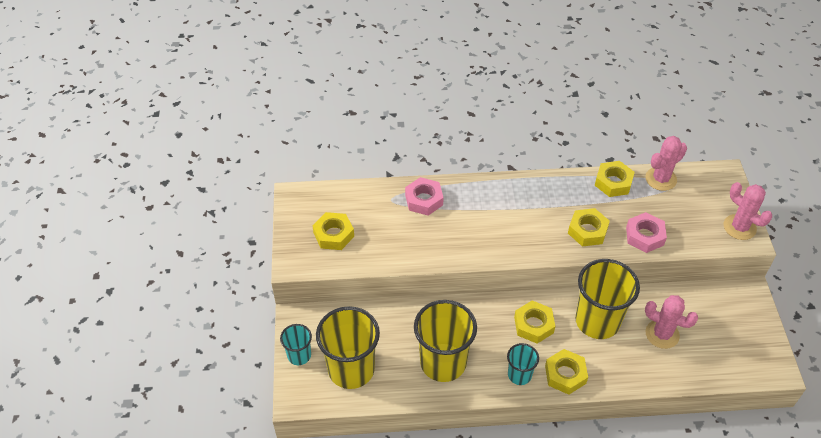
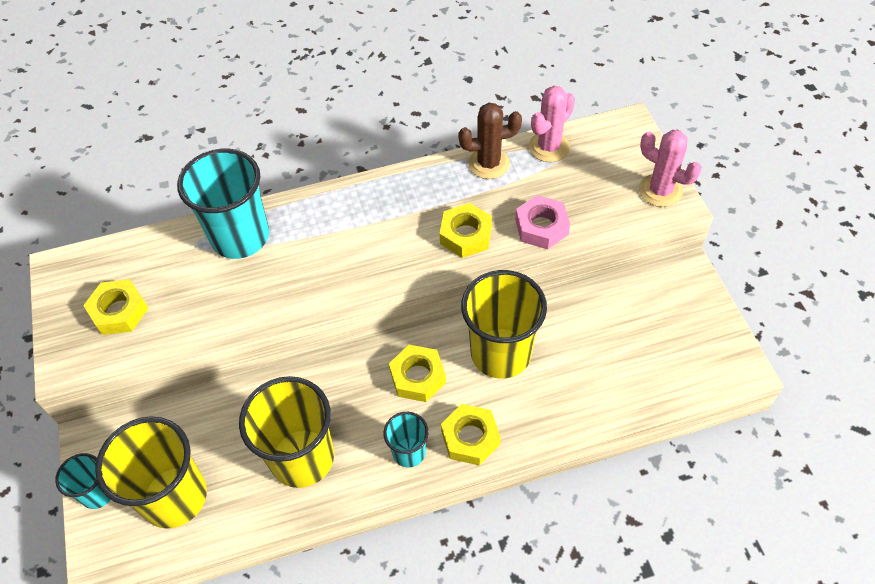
camera: 10 degrees left, 5 degrees up
pink nut [405,177,444,216] -> turquoise cup [177,149,269,259]
yellow nut [595,161,635,197] -> brown cactus [458,103,522,179]
pink cactus [645,295,698,349] -> none

